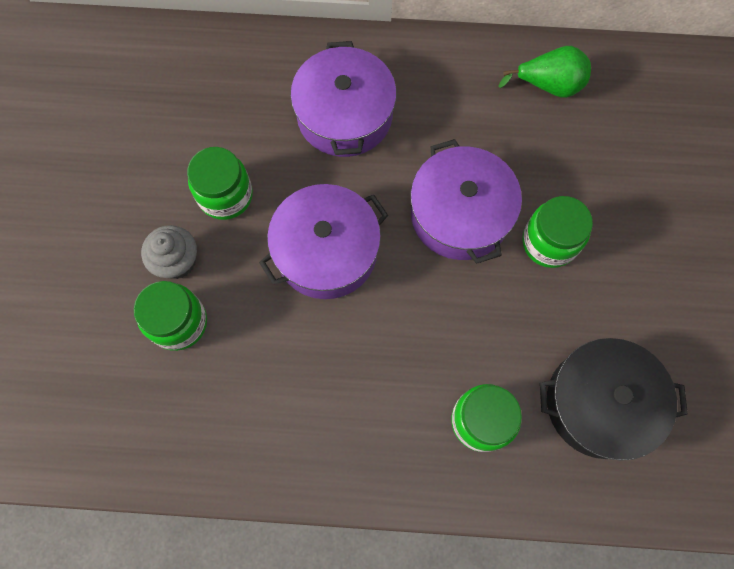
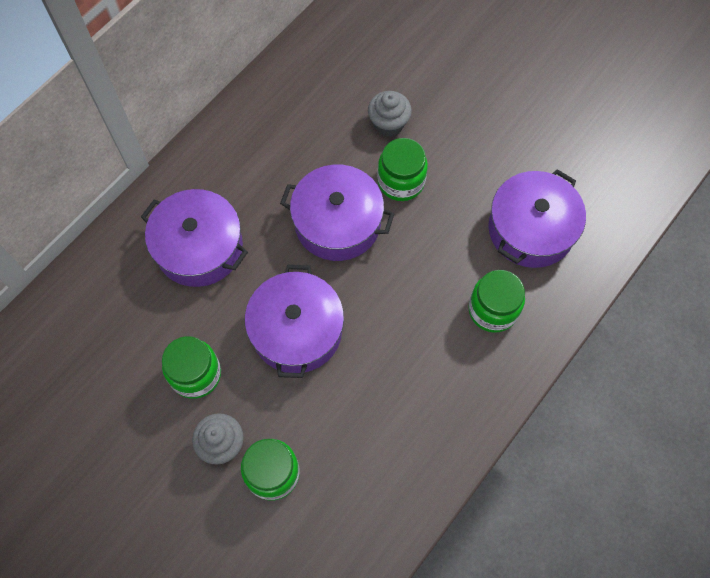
camera: 55 degrees left, 5 degrees down
green pear [498,46,591,98] -> none
black pot [540,338,688,461] -> purple pot [488,169,586,268]
none -> grey cupcake [368,91,412,137]

